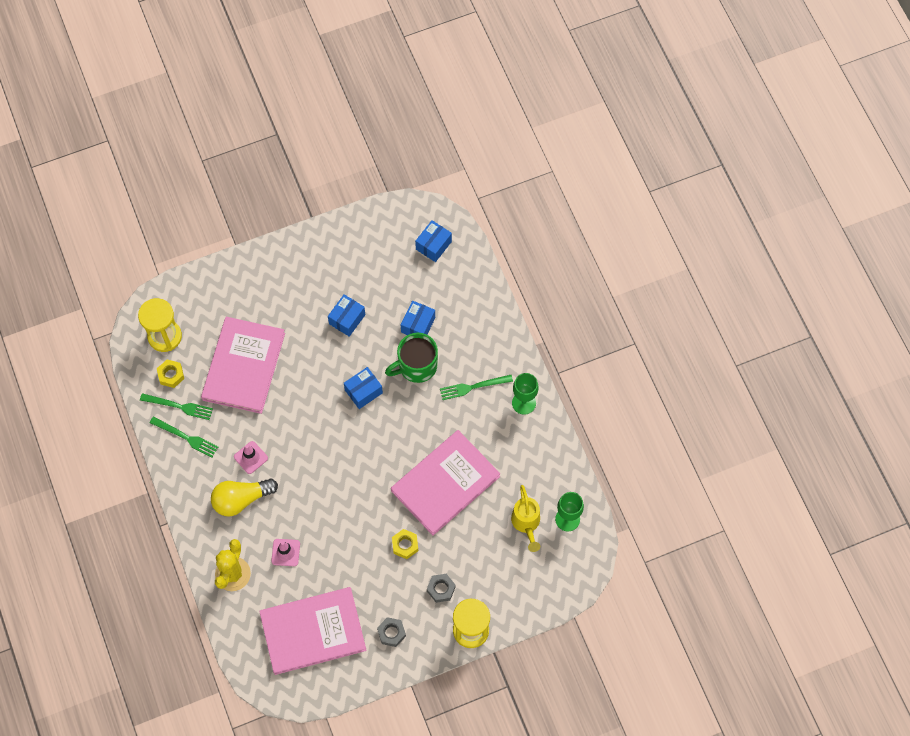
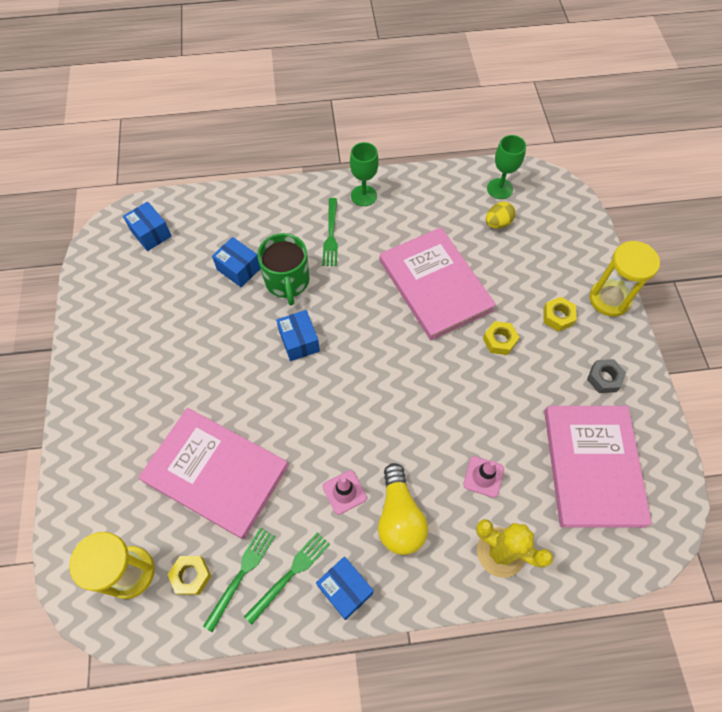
camera: 75 degrees left, 5 degrees down
blue box [328,294,365,337] -> blue box moved to [316,556,374,620]
grey nut [427,574,456,603] -> yellow nut [543,297,577,332]
yellow watering can [511,485,540,552] -> yellow egg [486,202,515,229]

